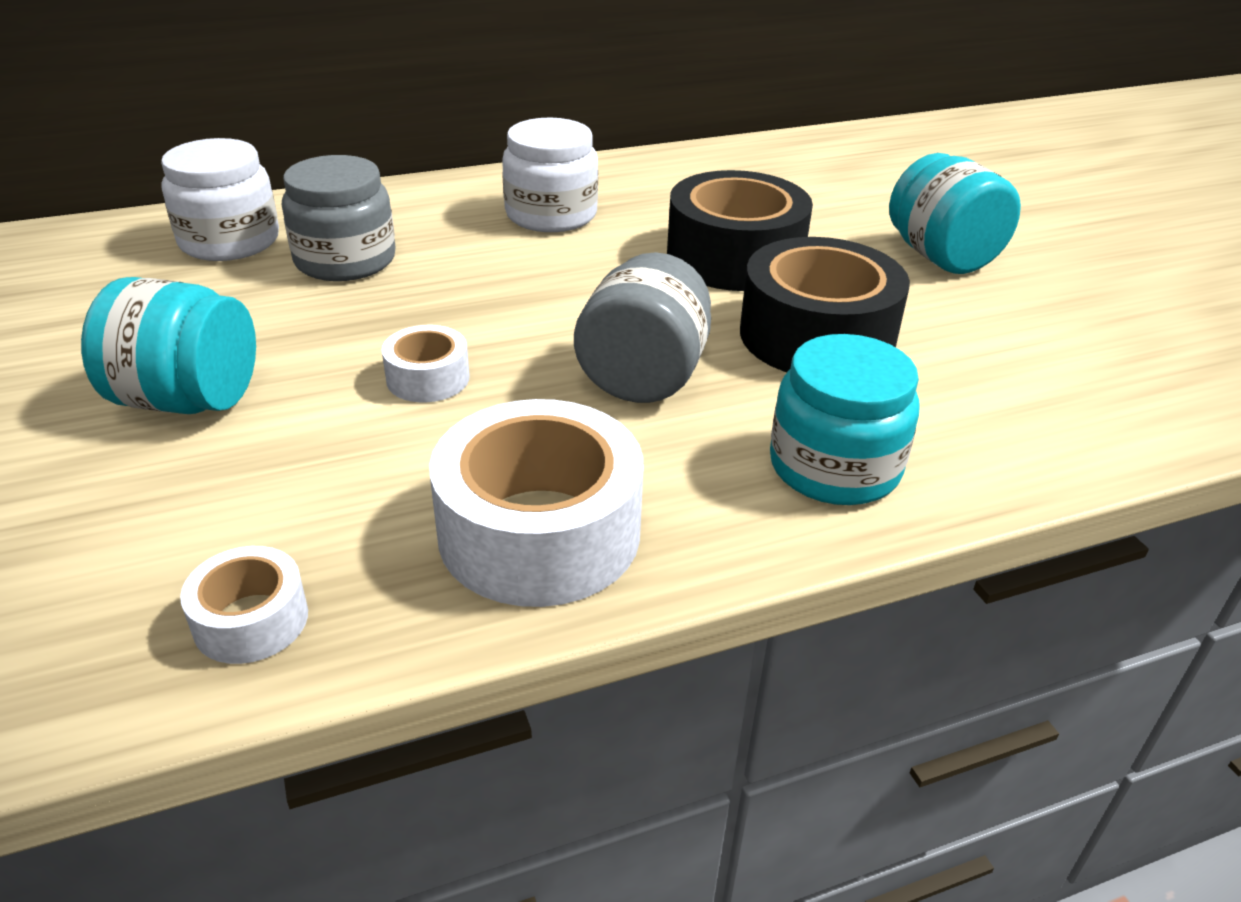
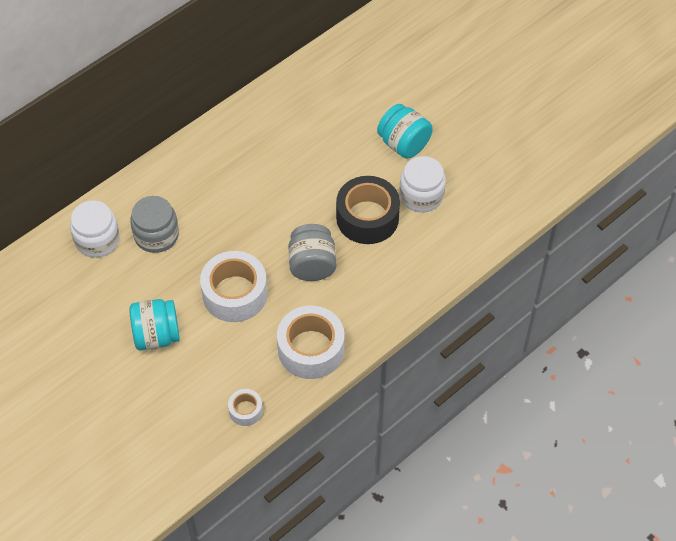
camera: 20 degrees left, 20 degrees up
white tape [382,325,470,402] -> white tape [200,251,267,322], size x2.03
white jar [502,117,598,232] -> white jar moved to [399,156,446,212]
black tape [667,170,813,291] -> none
turquoise jar [770,334,920,505] -> none

